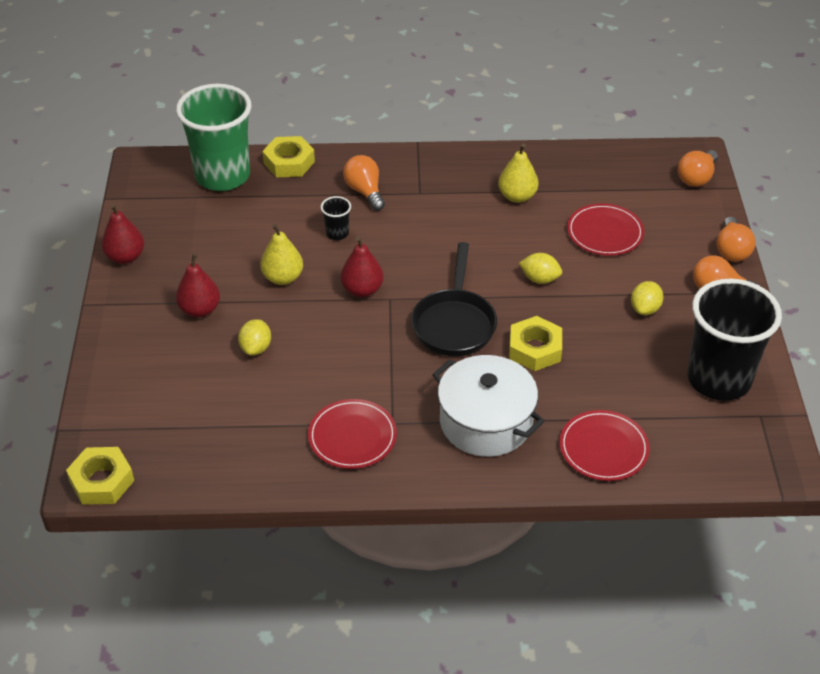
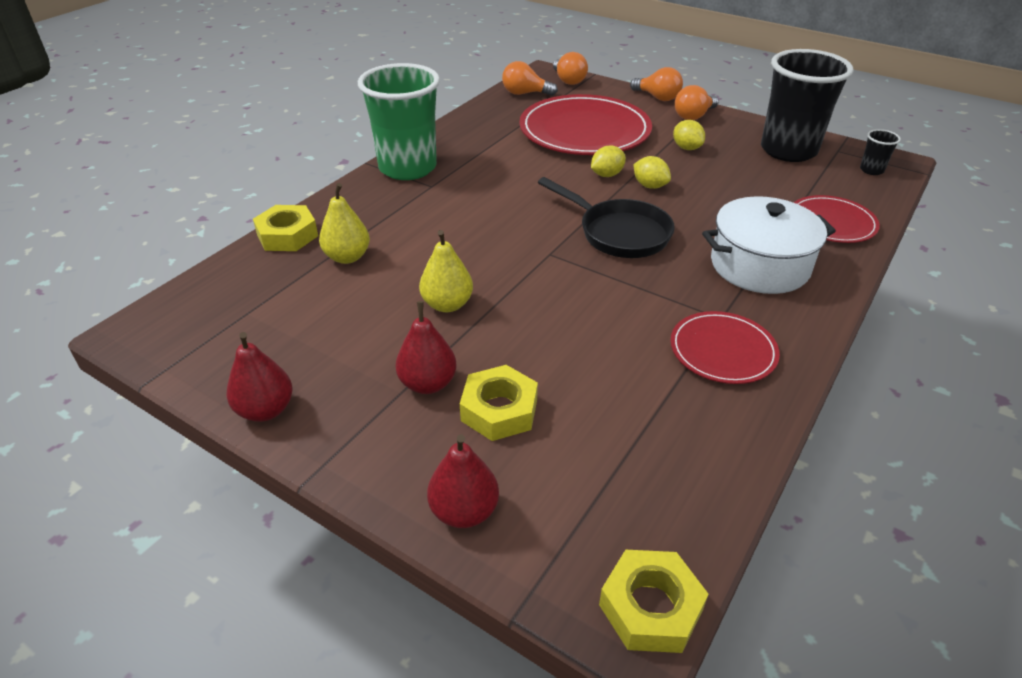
camera: 55 degrees left, 5 degrees down
green cup [176,84,252,191] -> green cup moved to [358,63,440,180]
yellow lemon [238,319,271,355] -> yellow lemon moved to [633,156,671,189]
black cup [321,196,351,240] -> black cup moved to [860,129,901,175]
red pear [341,237,384,297] -> red pear moved to [427,435,499,528]
orange light bulb [343,155,385,211] -> orange light bulb moved to [502,61,558,96]
yellow pear [498,144,539,203] -> yellow pear moved to [319,183,370,264]
yellow nut [509,316,562,371] -> yellow nut moved to [460,365,538,441]
red plate [567,203,644,256] -> red plate [519,94,652,155], size x1.85

